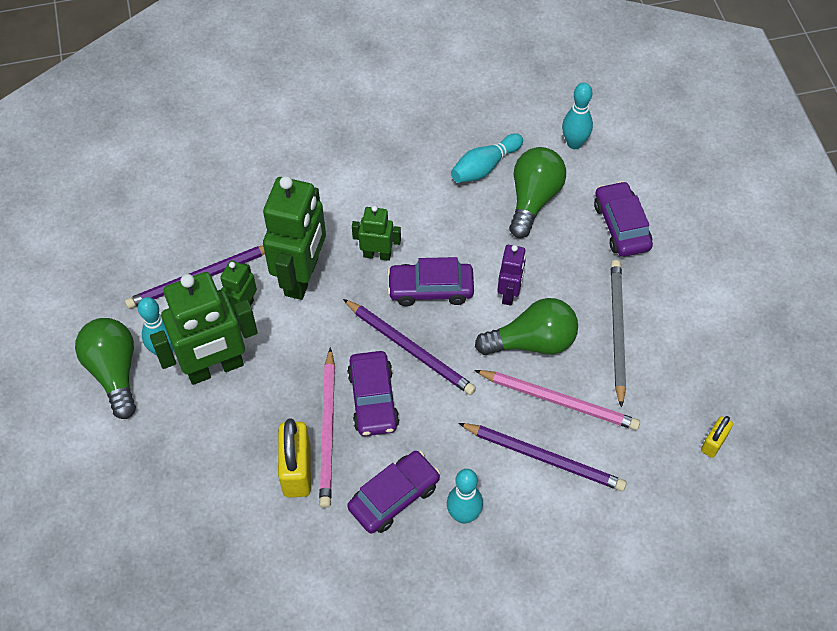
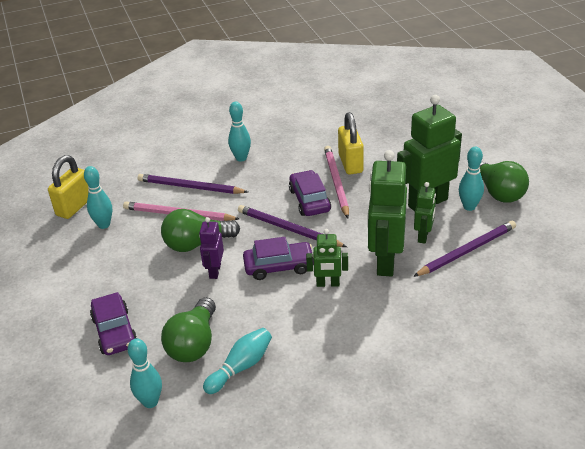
camera: 175 degrees right, 20 degrees down
purple car [347,451,440,533] -> none
grey pencil [611,260,626,408] -> none
yellow padlock [701,416,733,458] -> yellow padlock [48,155,89,219], size x1.79
none -> turquoise bowling pin [84,166,112,229]

